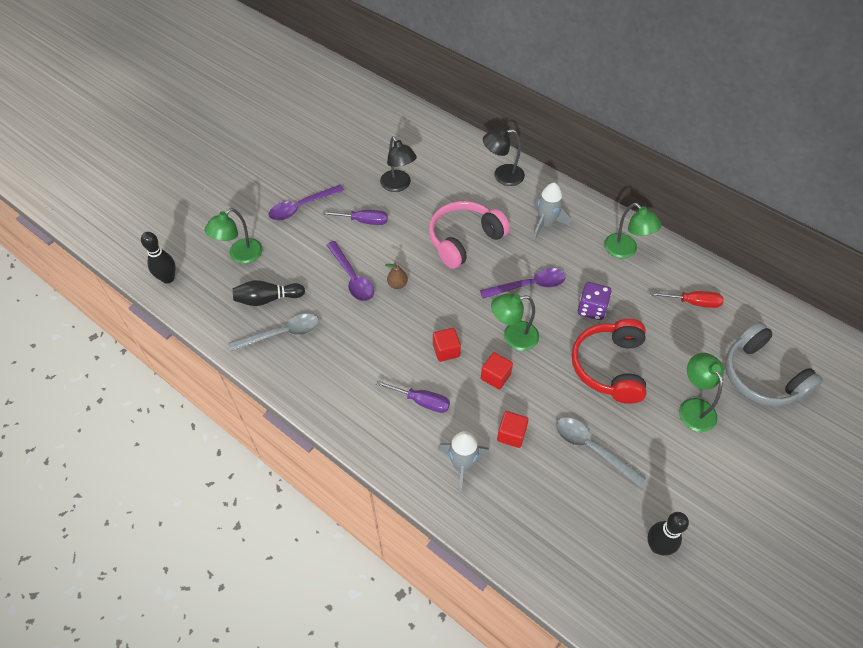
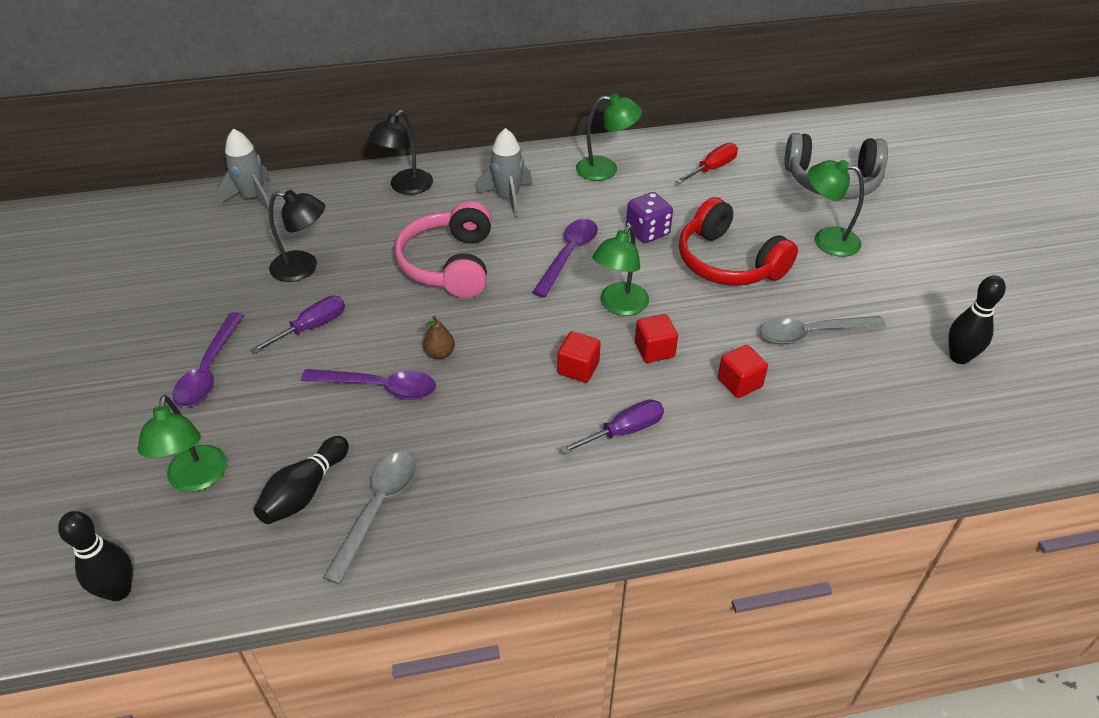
camera: 50 degrees left, 10 degrees down
grey rocket [438,431,490,494] -> grey rocket moved to [218,129,270,211]

